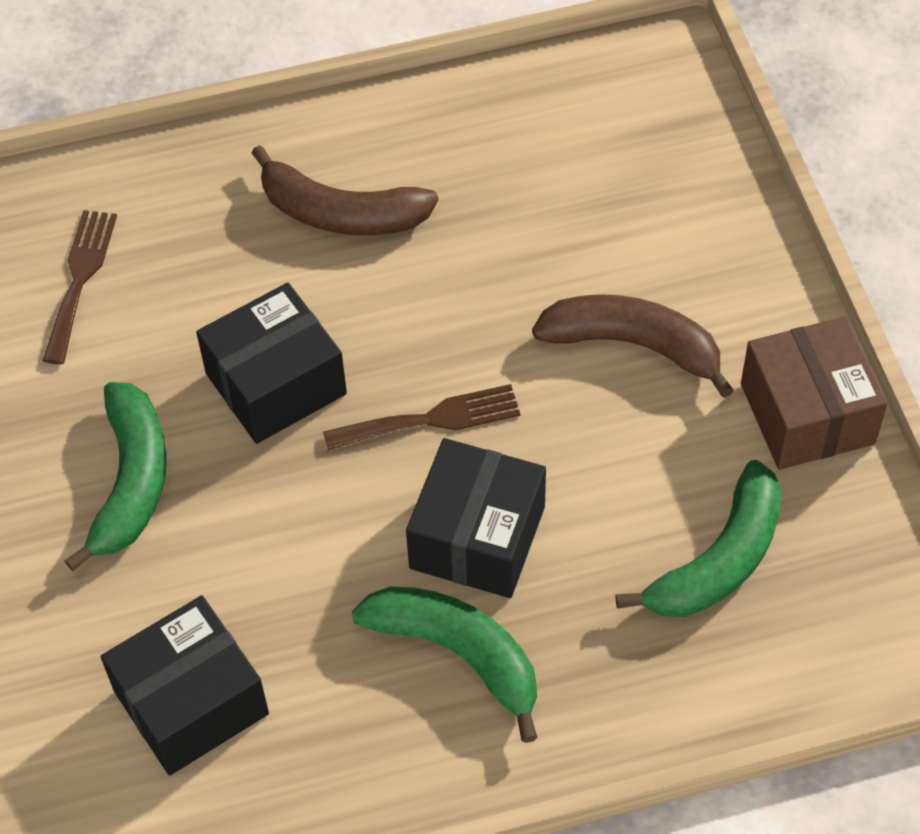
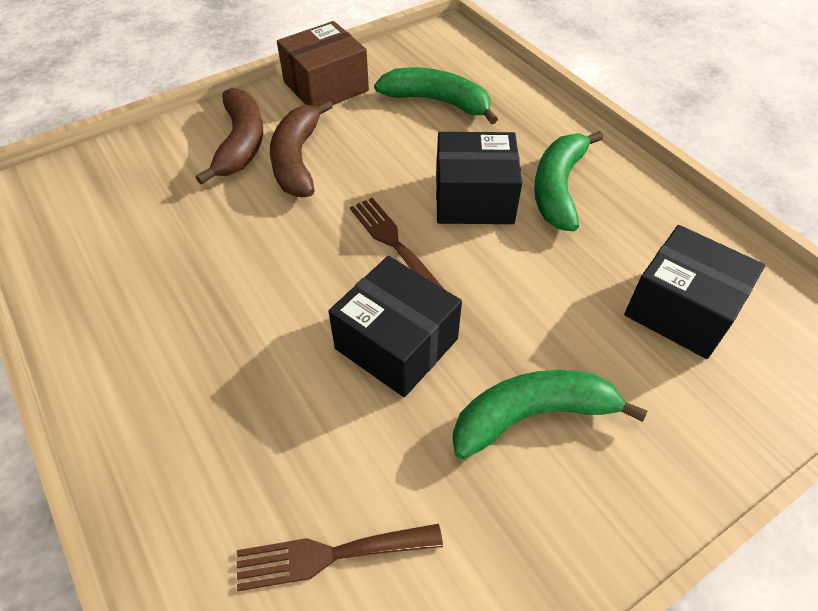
camera: 110 degrees left, 5 degrees down
brown banana [252,145,438,236] -> brown banana moved to [196,88,263,185]

